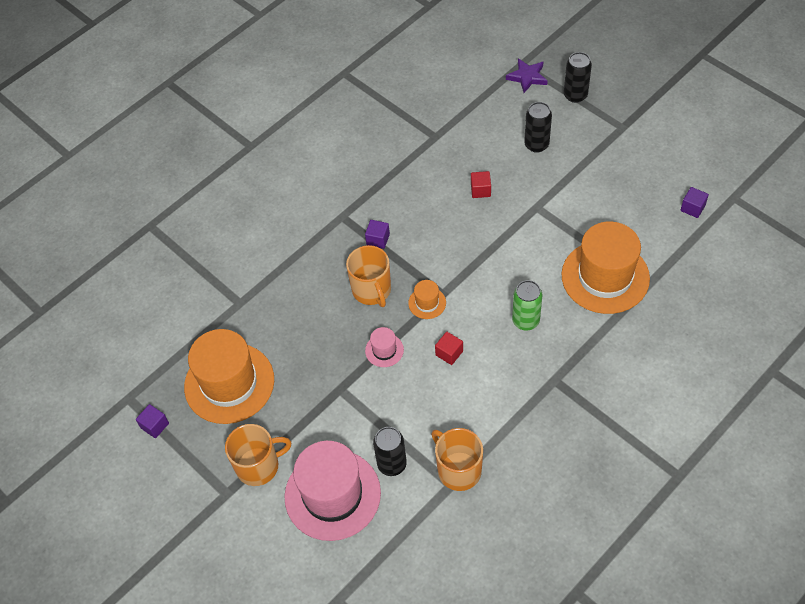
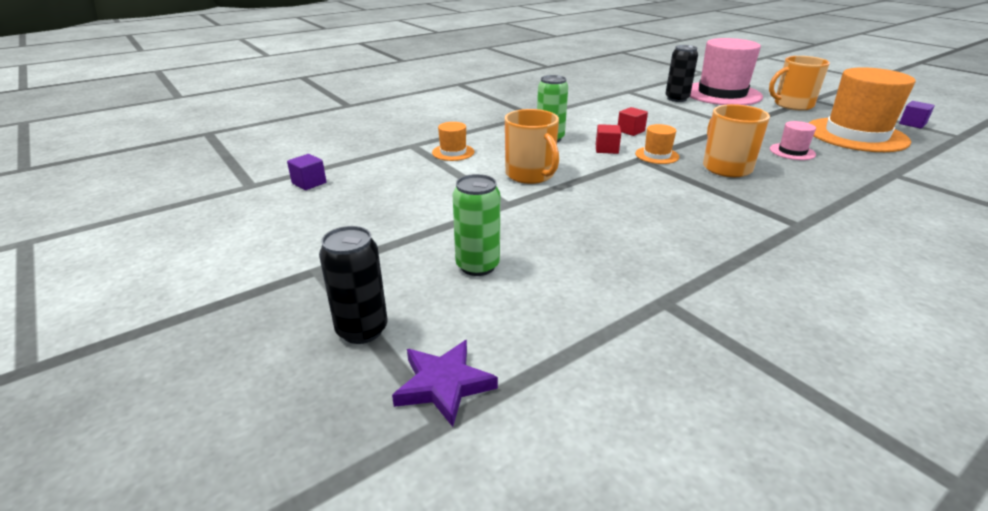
camera: 175 degrees left, 25 degrees down
purple cube [365,220,390,249] -> none
pink hat [365,327,404,367] -> pink hat moved to [770,121,816,160]
orange mug [431,428,483,491] -> orange mug moved to [505,109,559,184]
red cube [471,171,491,198] -> red cube moved to [596,124,621,154]
black can [524,102,552,153] -> green can [453,174,500,276]
orange hat [561,221,650,314] -> orange hat [432,122,474,161], size x0.43

